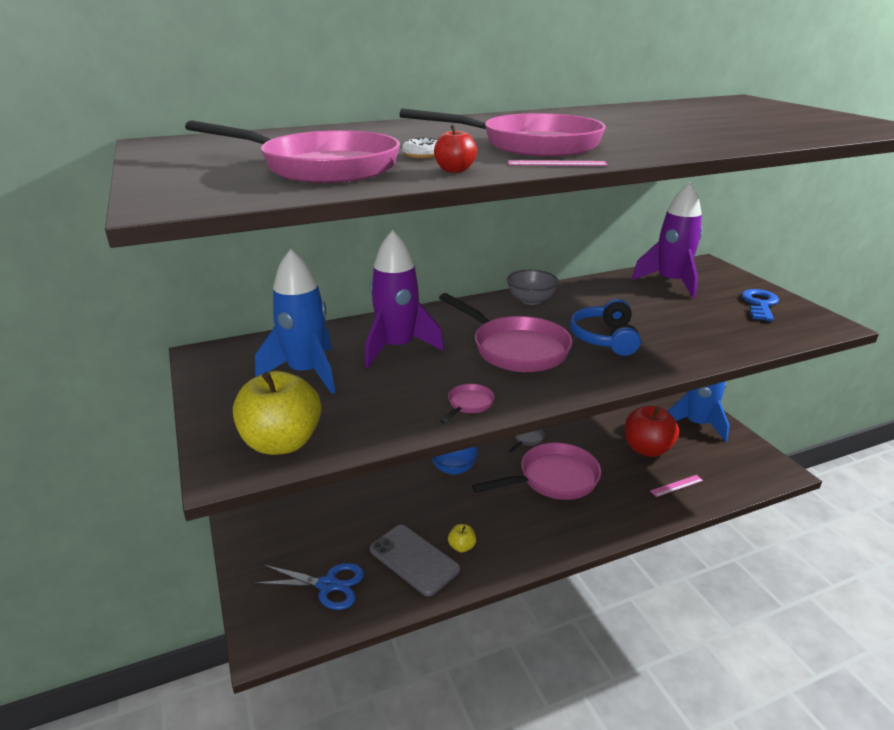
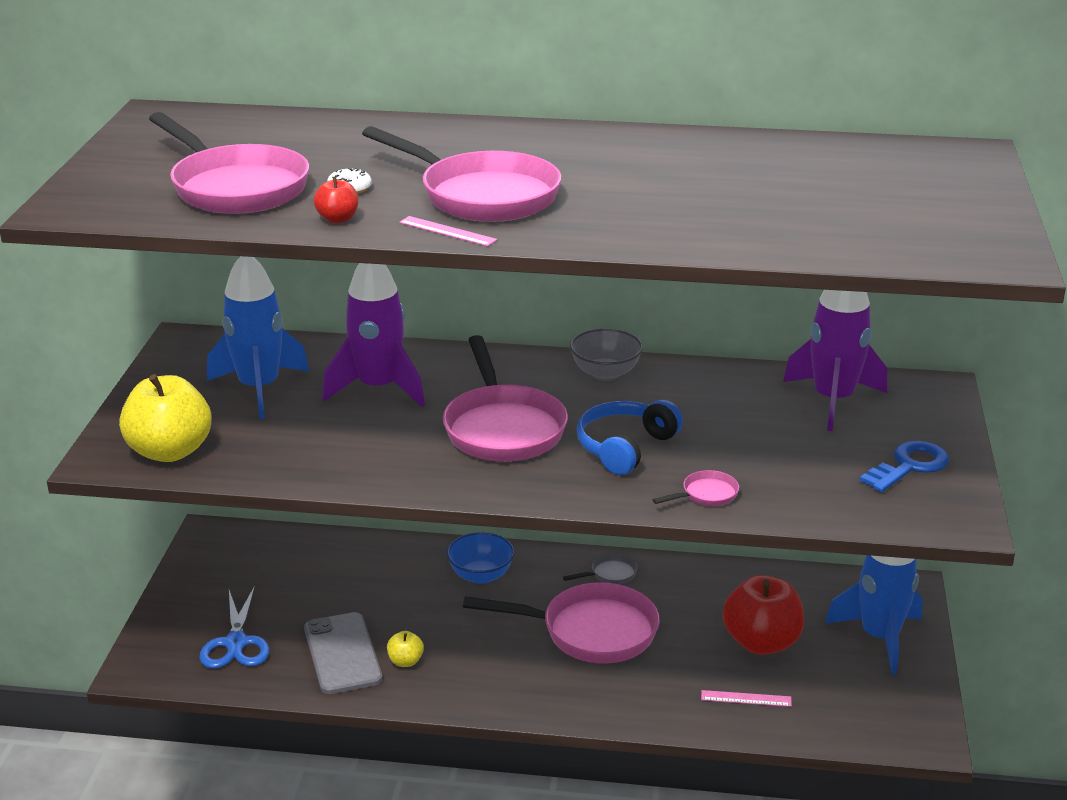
camera: 30 degrees right, 0 degrees up
blue scissors [254,563,364,610] -> blue scissors turned 45 degrees clockwise [199,586,270,669]
pink pan [440,384,494,424] -> pink pan moved to [653,470,739,506]

